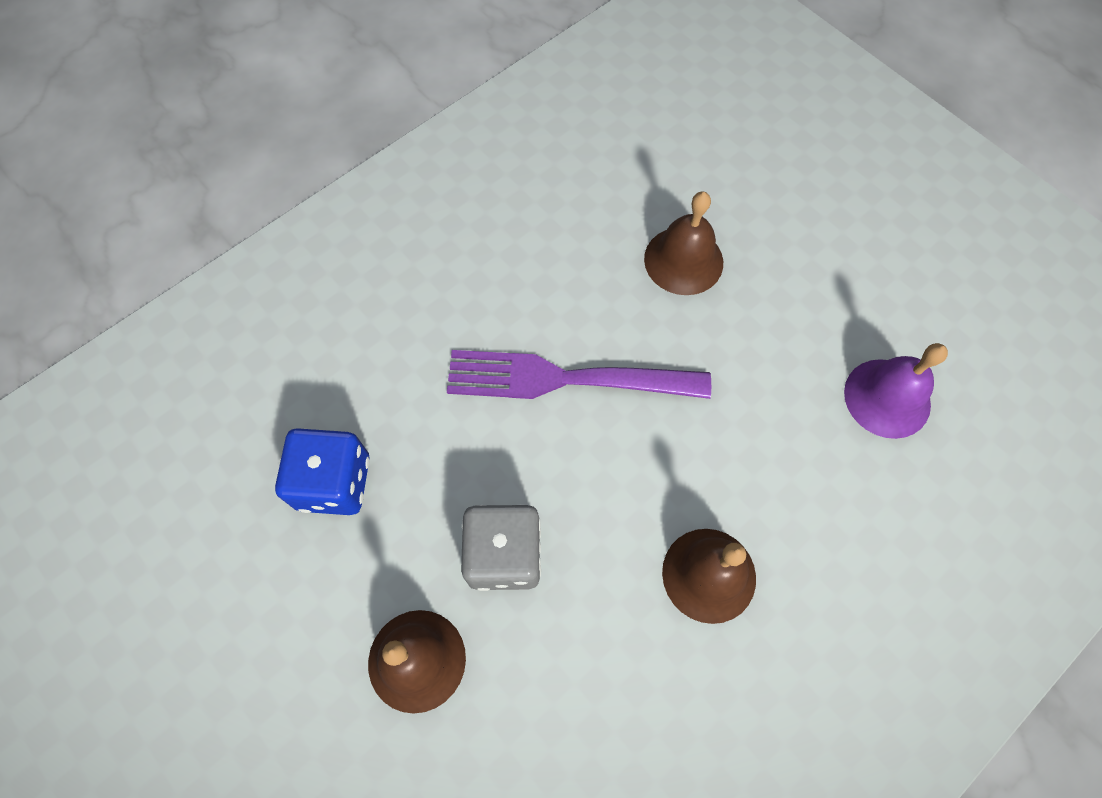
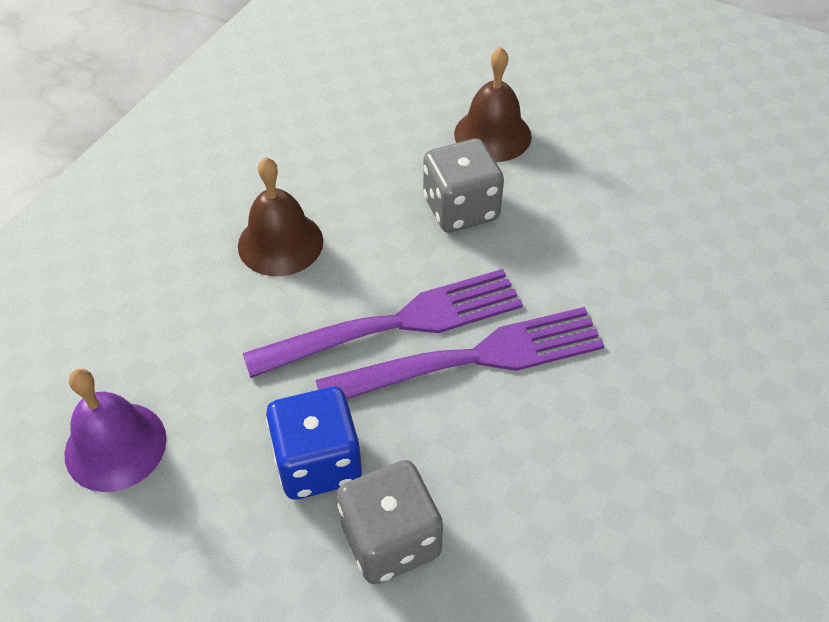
camera: 160 degrees right, 15 degrees down
blue dice [275,428,370,515] -> blue dice moved to [266,387,362,499]
brown bell [644,192,723,295] -> grey dice [337,460,443,585]
none -> purple fork [243,269,523,378]

